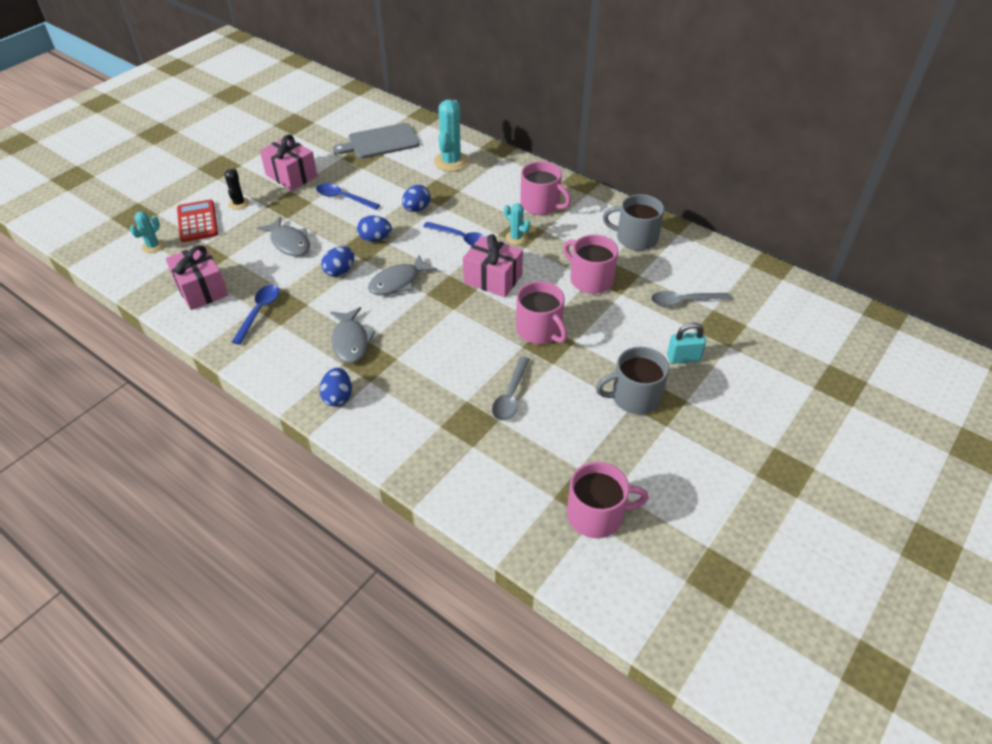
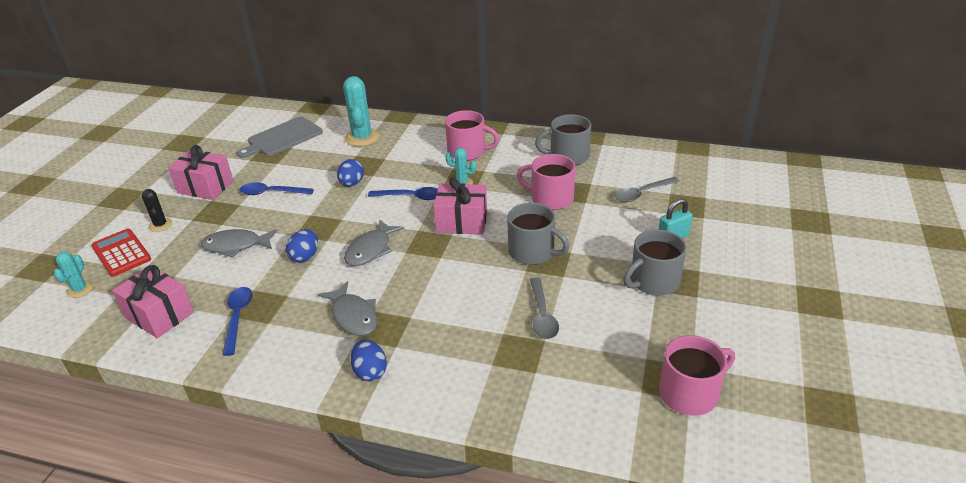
camera: 20 degrees left, 10 degrees down
grey fish [257,216,310,256] -> grey fish turned 150 degrees clockwise [201,229,277,258]
blue egg [357,215,392,242] -> none
pink mug [516,281,567,344] -> grey mug [507,203,570,265]

